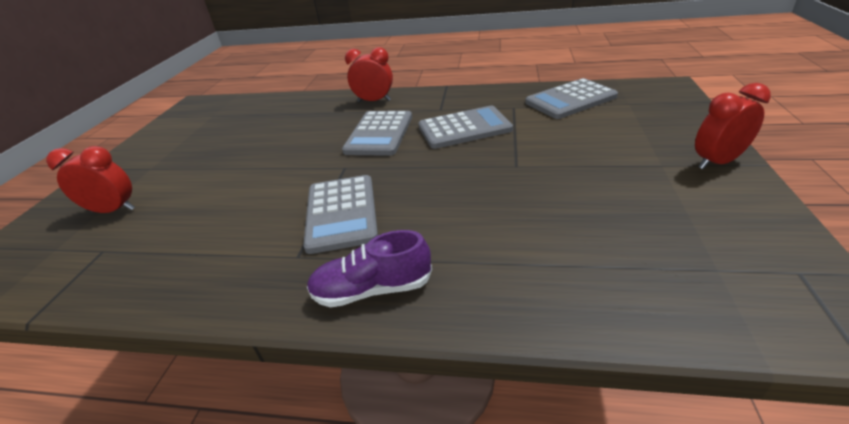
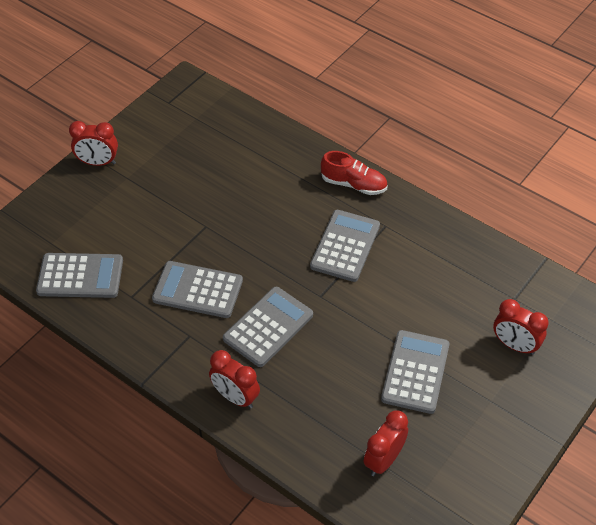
camera: 155 degrees left, 15 degrees up
purple shoe [307,230,432,308] -> red shoe [321,151,387,195]
none -> red clock [364,410,408,476]
none -> grey calculator [381,330,450,414]

